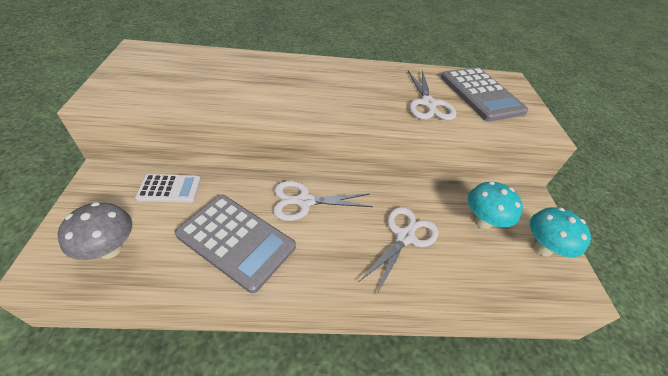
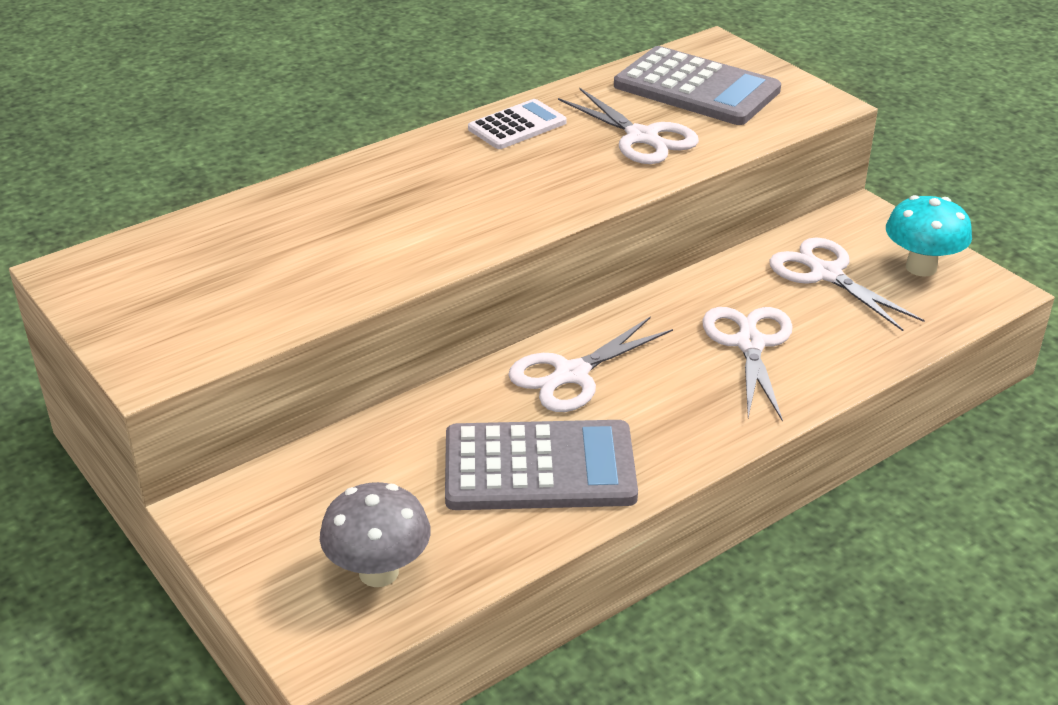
camera: 30 degrees left, 10 degrees down
white calculator [135,174,201,203] -> white calculator moved to [468,99,567,149]
turquoise mushroom [468,181,523,229] -> white scissors [769,238,925,331]

